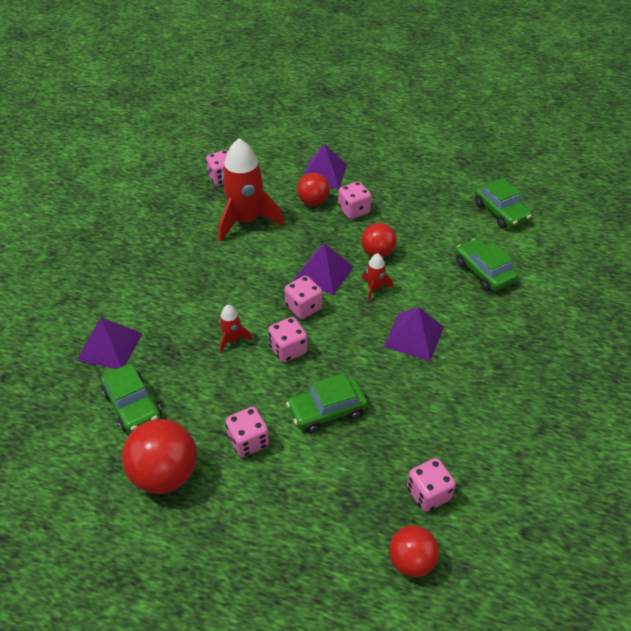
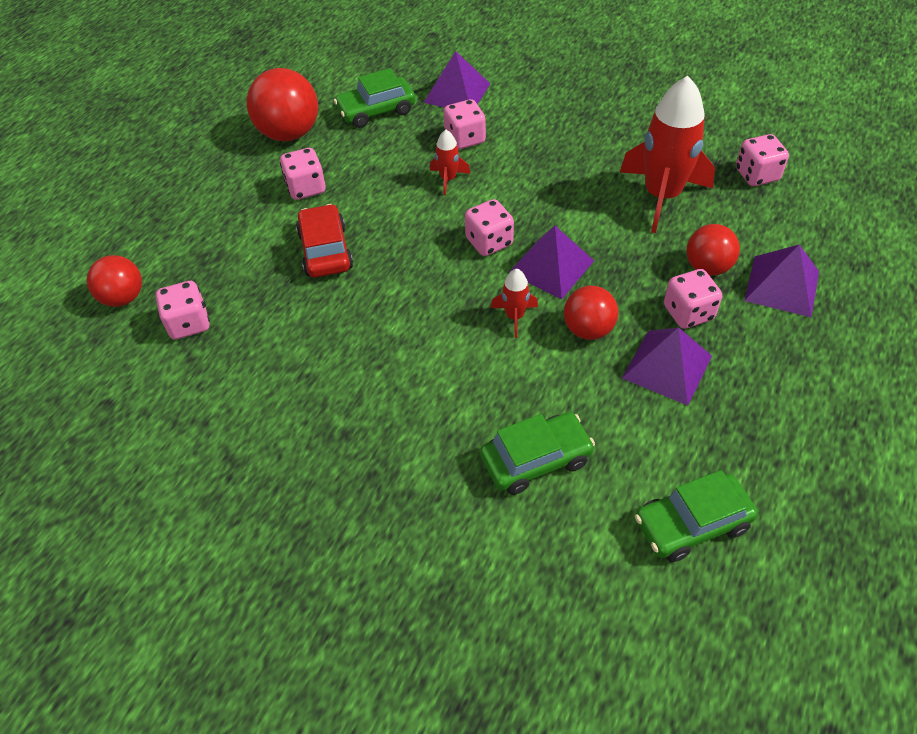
camera: 100 degrees right, 5 degrees up
pink dice [268,317,307,362] -> pink dice moved to [443,99,486,150]
green car [286,373,368,433] -> red car [296,204,353,278]
purple pyramid [384,307,444,361] -> purple pyramid moved to [622,327,712,406]

